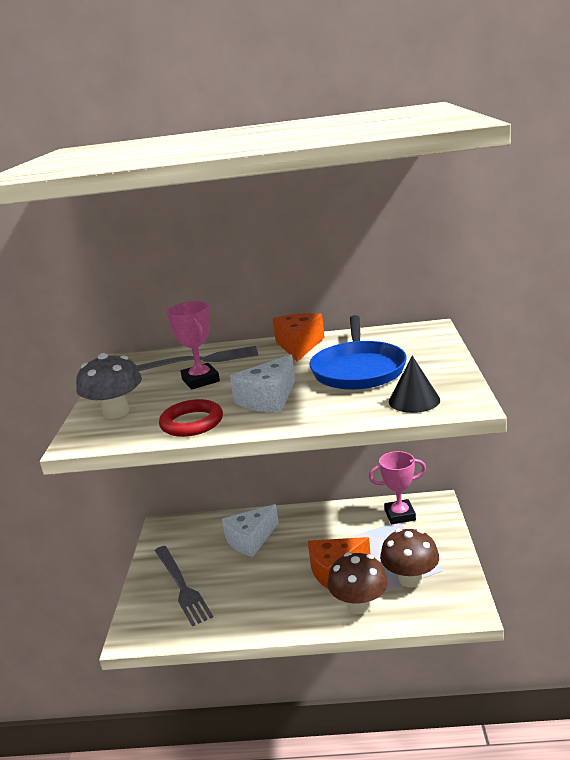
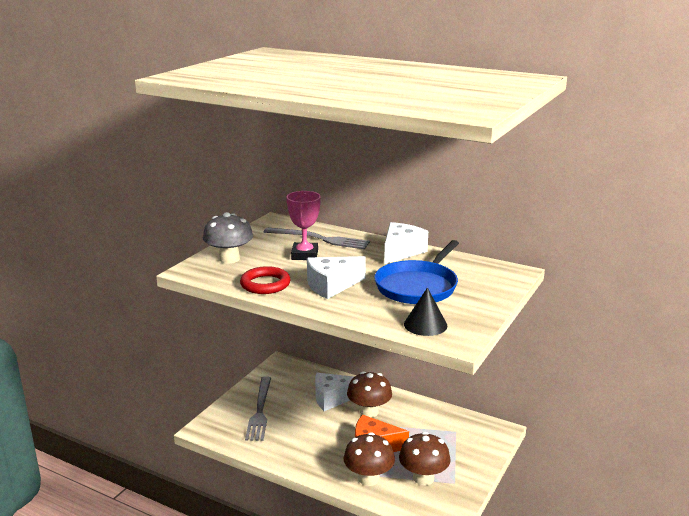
camera: 25 degrees right, 0 degrees up
orange cheese [273,313,325,362] -> white cheese [384,222,428,264]
pink trophy [369,451,426,525] -> none
none -> brown mushroom [347,371,392,417]

